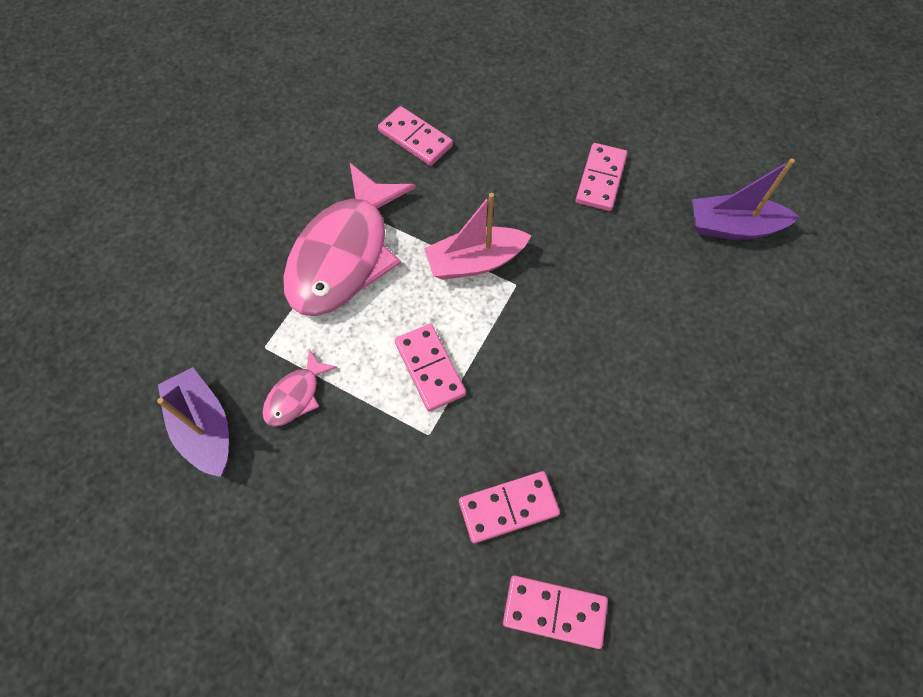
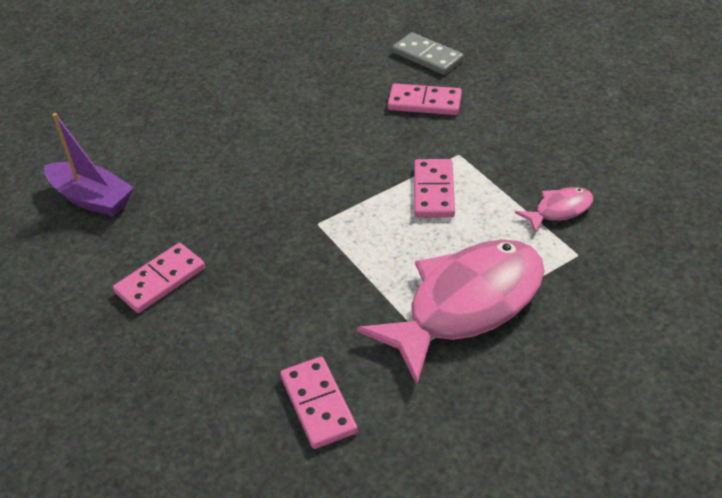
camera: 150 degrees left, 20 degrees down
purple boat [157,367,229,477] -> none
pink boat [424,193,532,280] -> none
pink domino [503,575,608,649] -> grey domino [392,32,464,75]

